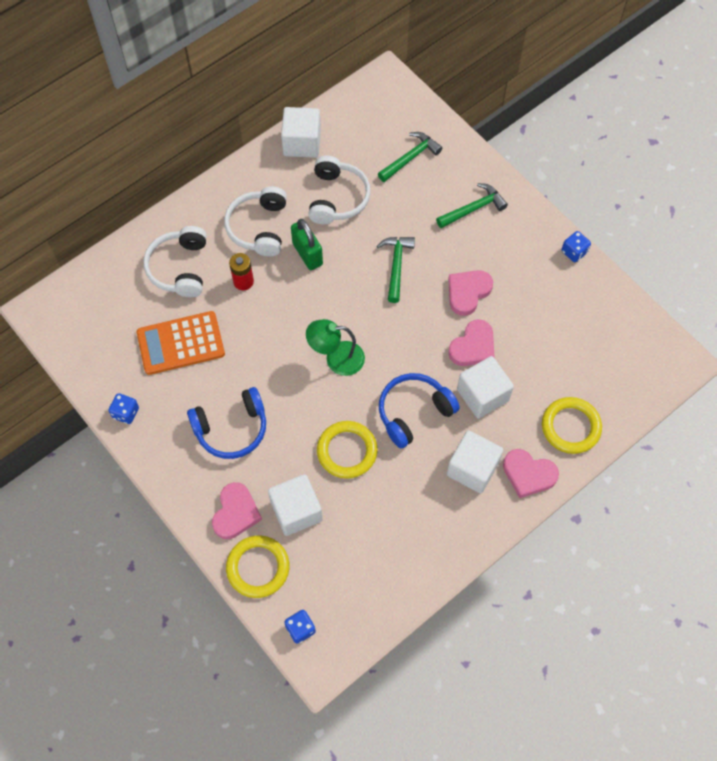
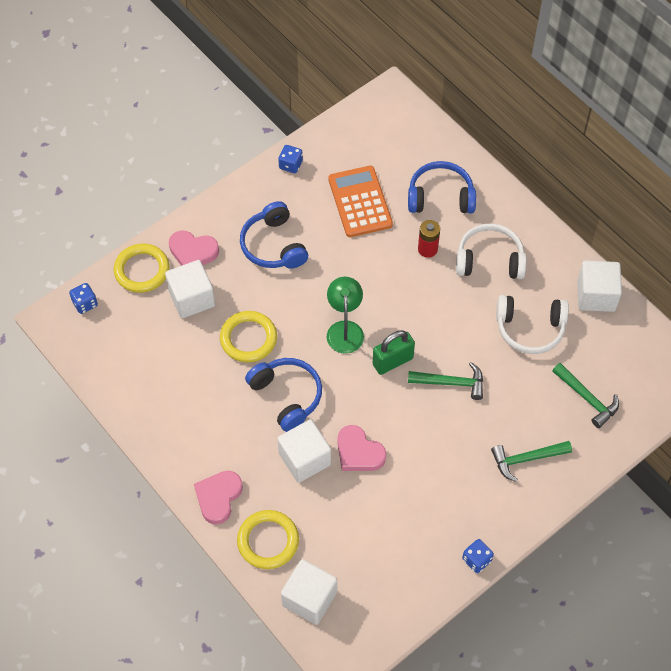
camera: 90 degrees right, 5 degrees down
white headphones [143,226,207,297] -> blue headphones [408,161,476,213]
green padlock [291,219,323,270] -> green padlock moved to [373,330,415,375]
green hammer [436,183,508,228] -> green hammer turned 105 degrees clockwise [491,441,572,482]
white cube [447,430,503,493] -> white cube moved to [281,559,337,625]
pink heart [448,270,493,316] -> none

